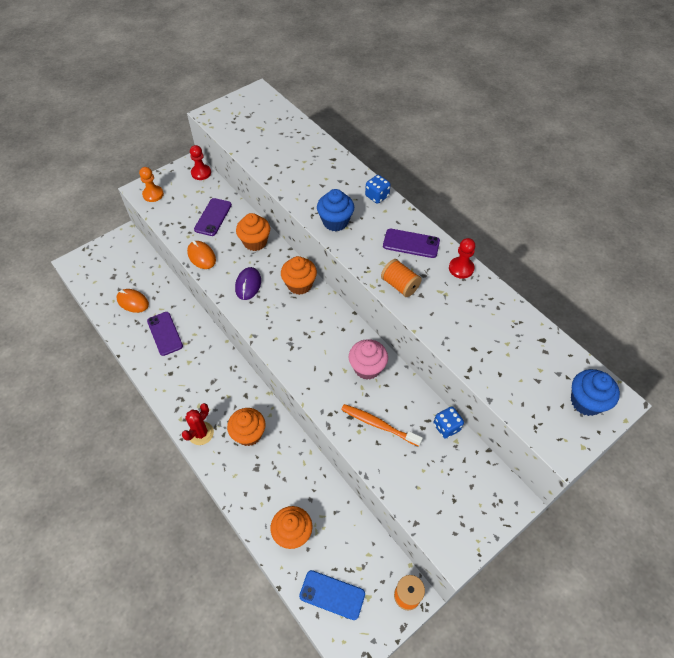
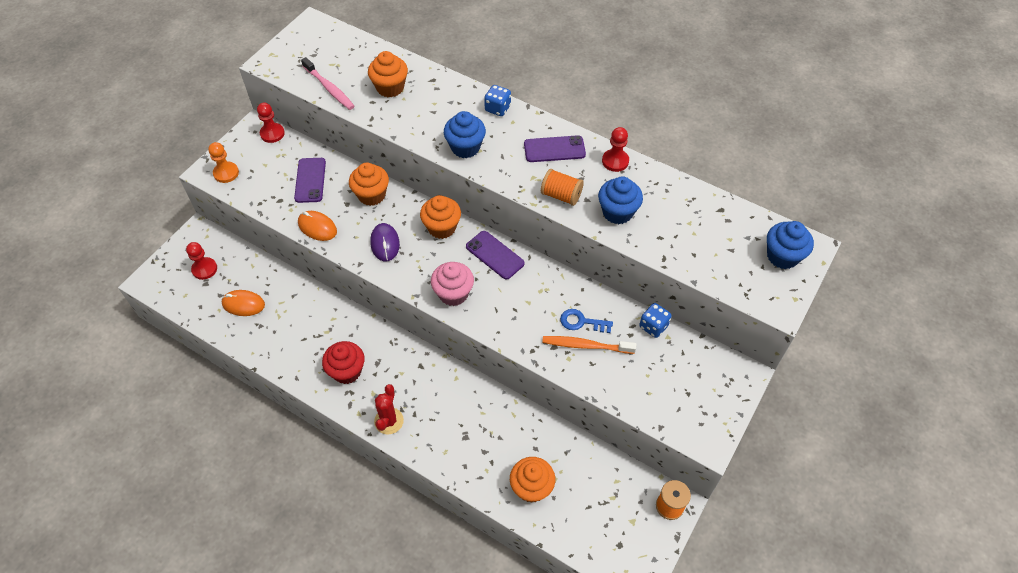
camera: 20 degrees left, 0 degrees up
purple phone [147,312,183,356] -> purple phone moved to [466,231,525,280]
orange cupcake [227,408,266,446] -> orange cupcake moved to [368,51,408,98]
blue phone [299,570,365,620] -> none
pink cupcake [349,339,388,380] -> pink cupcake moved to [431,262,474,306]
none -> red pawn [186,242,217,280]
none -> pink toothbrush [301,57,355,110]
none -> red cupcake [322,341,365,384]
none -> blue key [560,309,613,333]
none -> blue cupcake [598,177,643,224]

